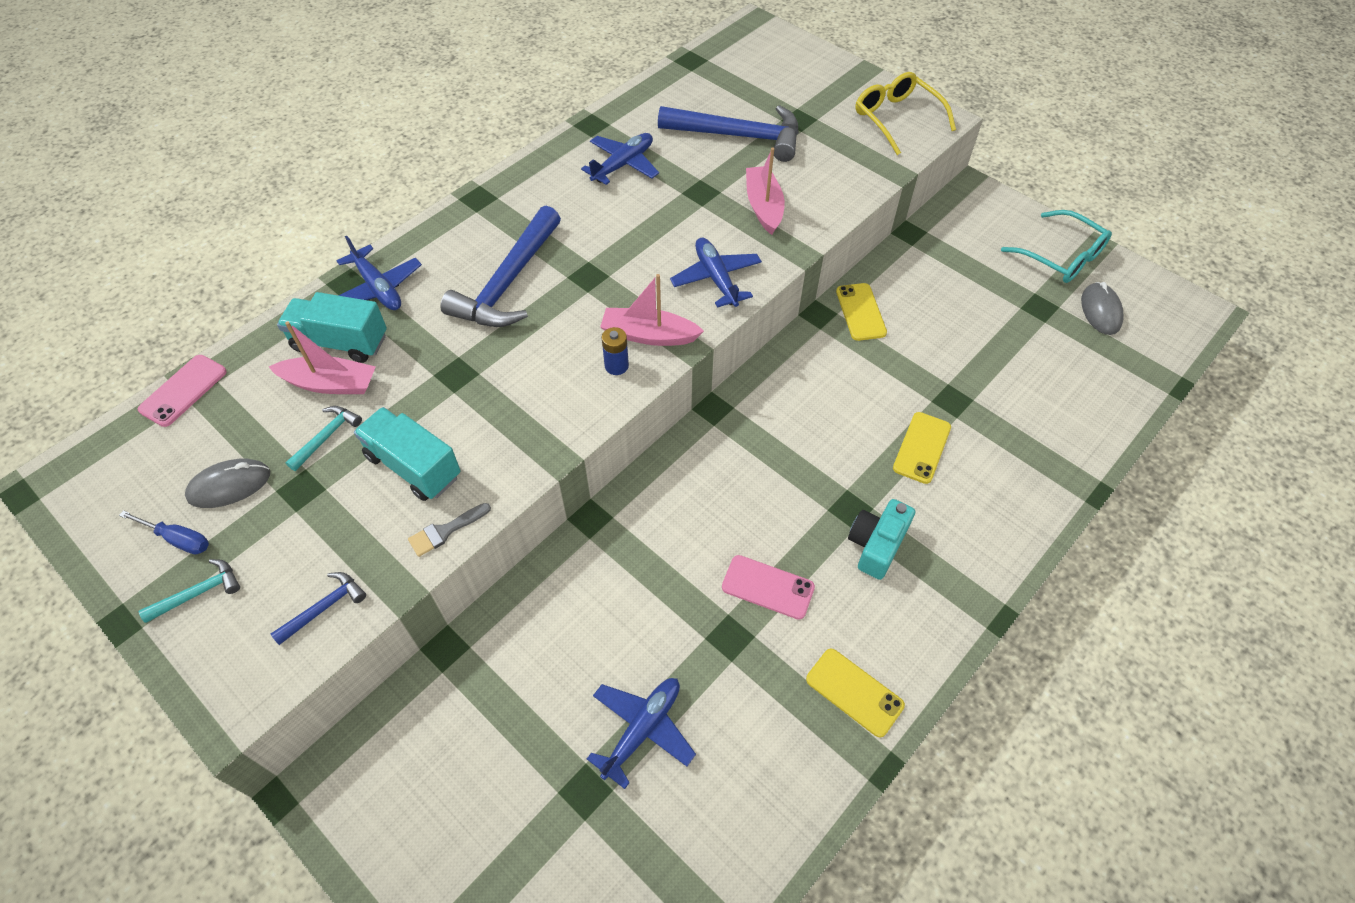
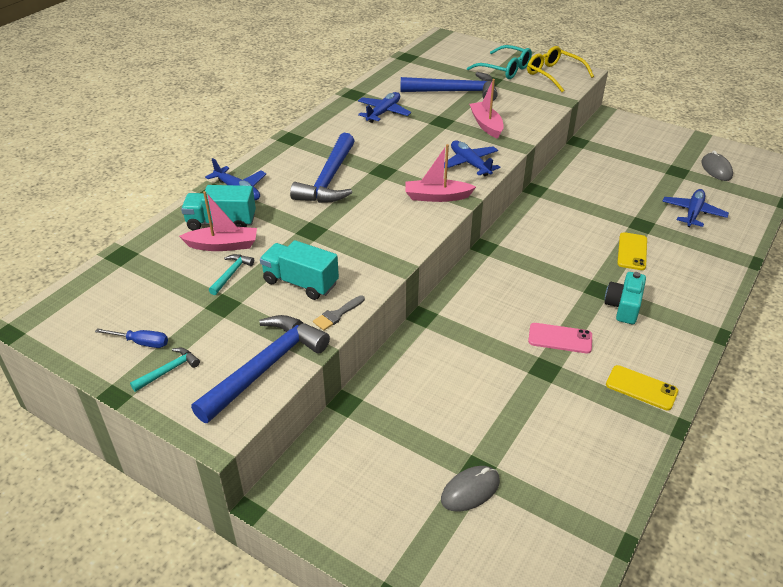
camera: 10 degrees left, 15 degrees down
pink phone [138,355,227,427] -> none
grey mouse [185,459,270,508] -> grey mouse moved to [441,466,500,512]
blue hammer [271,572,366,645] -> blue hammer [191,315,330,423], size x2.23
blue plane [587,678,696,789] -> blue plane moved to [662,189,729,227]
blue battery [602,327,629,375] -> none
yellow phone [836,283,887,341] -> none
turquoise glasses [1001,210,1112,283] -> turquoise glasses moved to [467,45,532,79]

